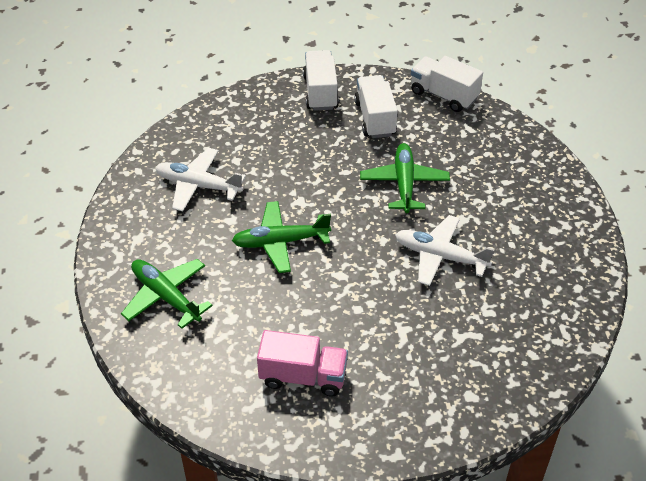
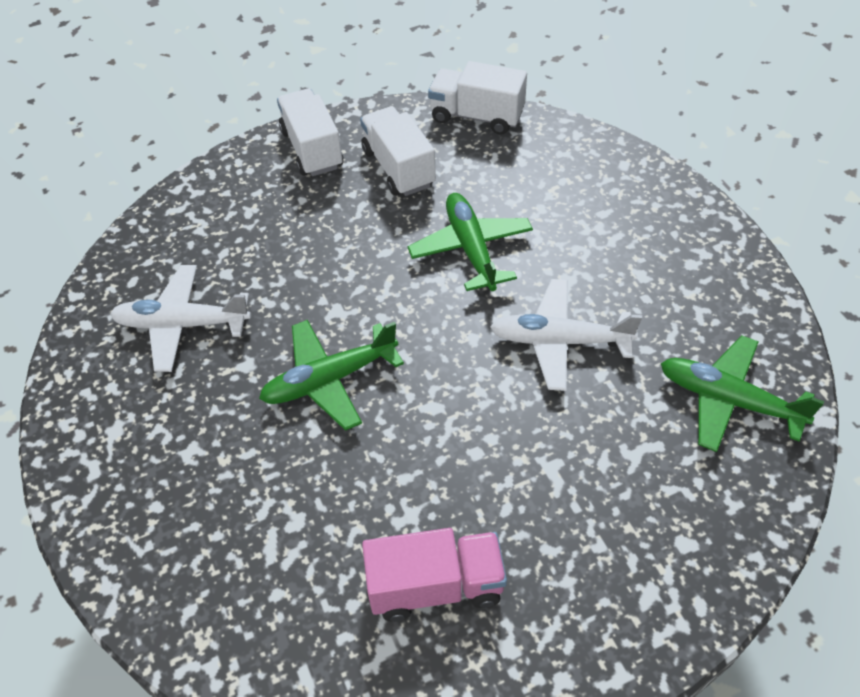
camera: 15 degrees left, 5 degrees up
green plane [121,259,213,329] -> green plane moved to [661,335,824,452]

